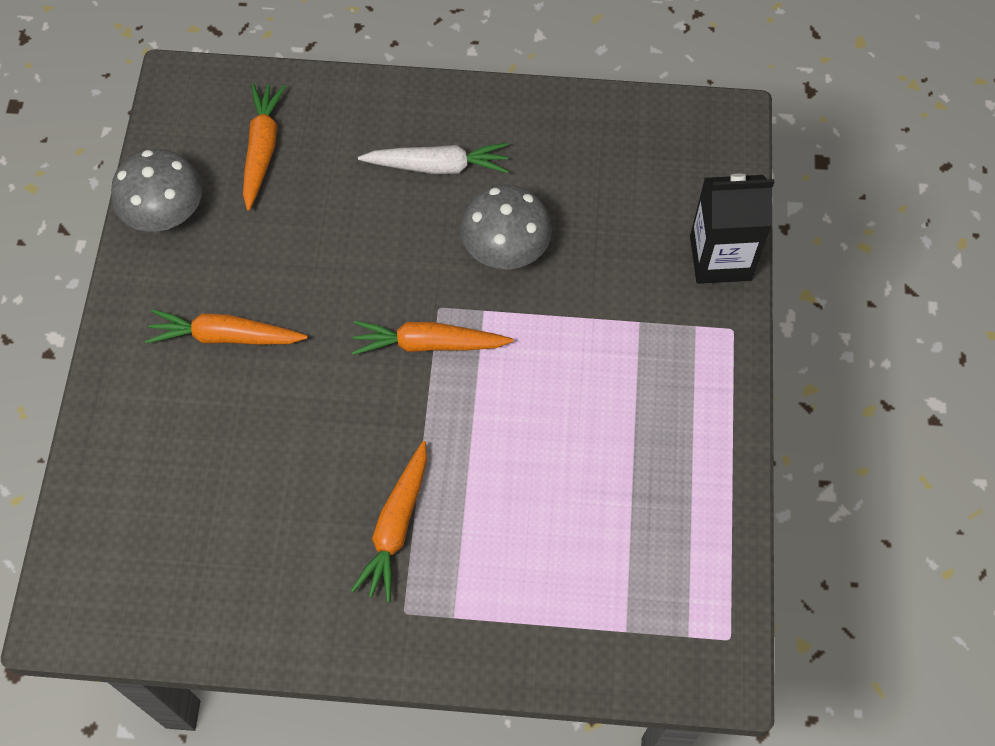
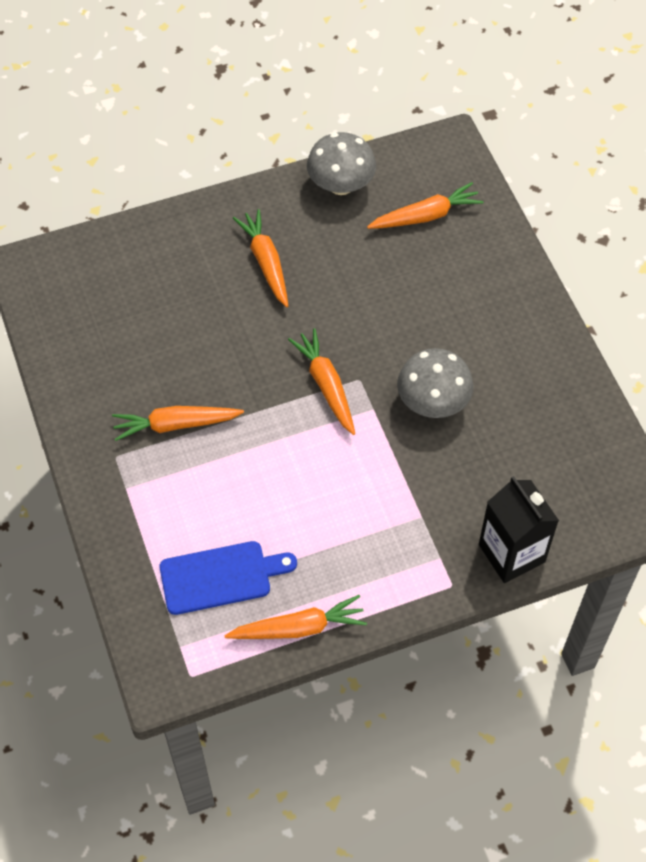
camera: 65 degrees right, 5 degrees down
white carrot [358,143,509,174] -> none
none -> blue cutting board [160,541,297,615]
none -> orange carrot [224,595,367,639]

